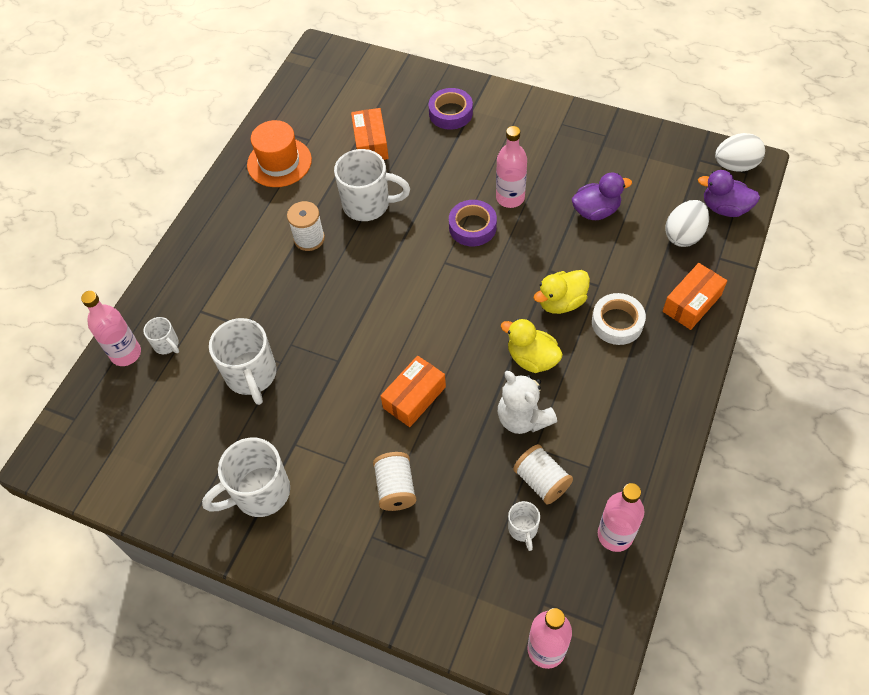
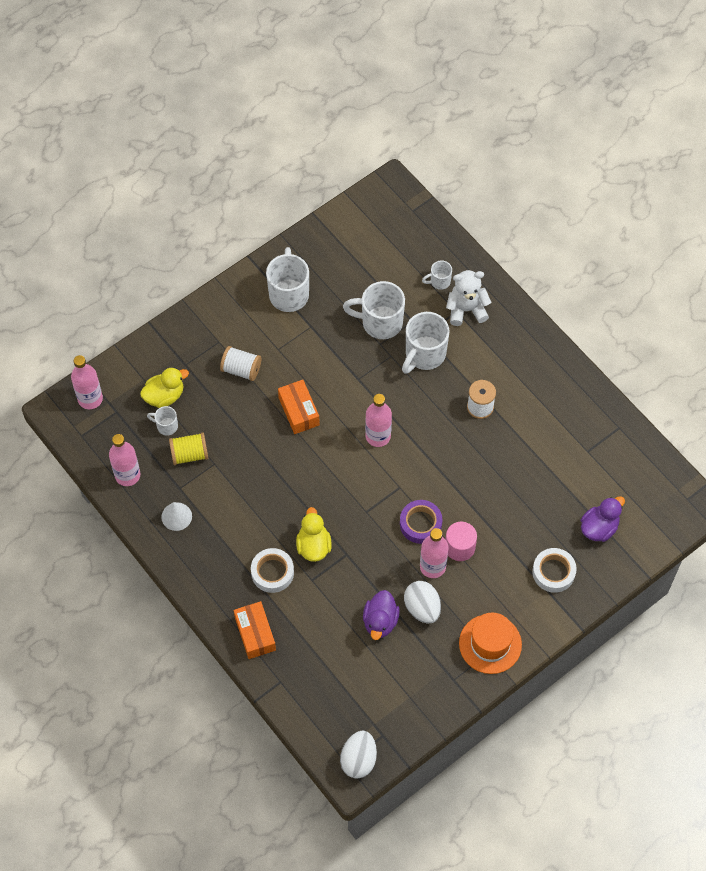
camera: 115 degrees right, 5 degrees up
pink bottle [81,291,141,366] -> pink bottle moved to [365,394,392,447]
orange hat [247,120,312,187] -> orange hat moved to [459,612,522,674]
white mug [334,149,410,221] -> white mug moved to [402,312,449,374]
orange box [351,108,389,160] -> none
purple tape [428,88,473,130] -> white tape [532,548,577,593]
white teddy bear [498,371,557,434] -> white teddy bear moved to [446,270,491,326]
yellow duck [501,319,563,373] -> yellow duck moved to [140,367,189,408]
white spool [513,444,573,504] -> yellow spool [169,433,208,465]
white egg [665,200,709,247] -> white egg moved to [404,581,441,624]
purple duck [698,170,760,217] -> purple duck moved to [580,496,625,542]
none -> white cone [161,502,192,531]
none -> pink cylinder [445,522,477,561]

